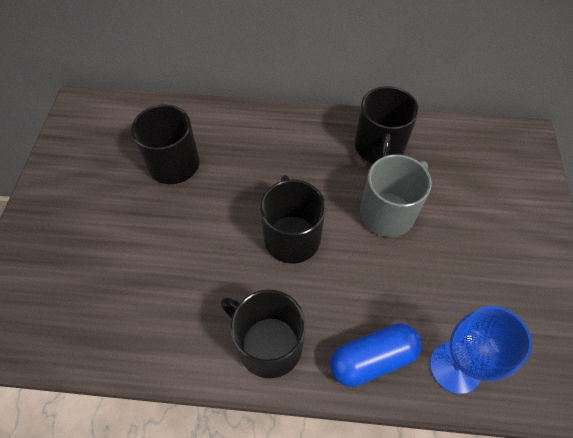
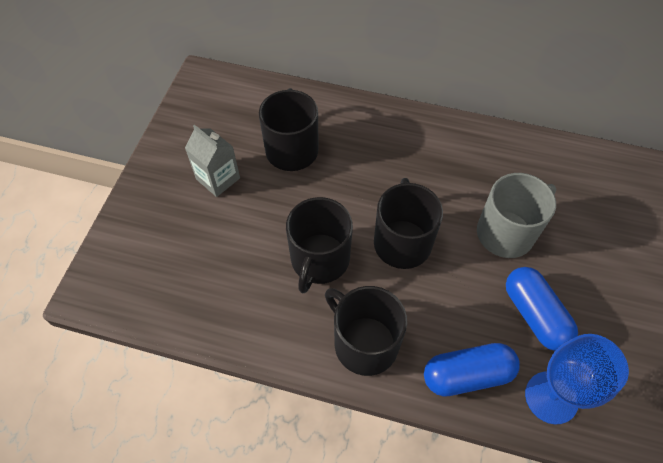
camera: 10 degrees right, 0 degrees up
black mug [355,86,419,164] -> black mug moved to [286,197,353,293]
none -> grey carton [185,124,240,197]
none -> blue capsule [506,267,578,351]

